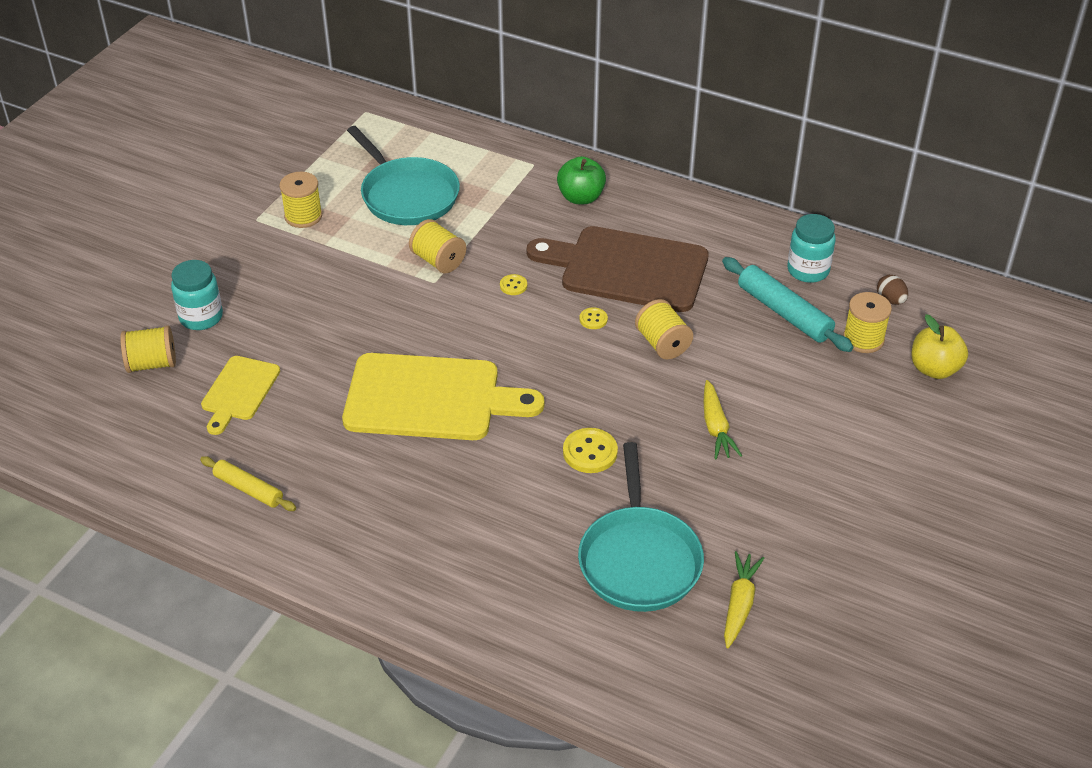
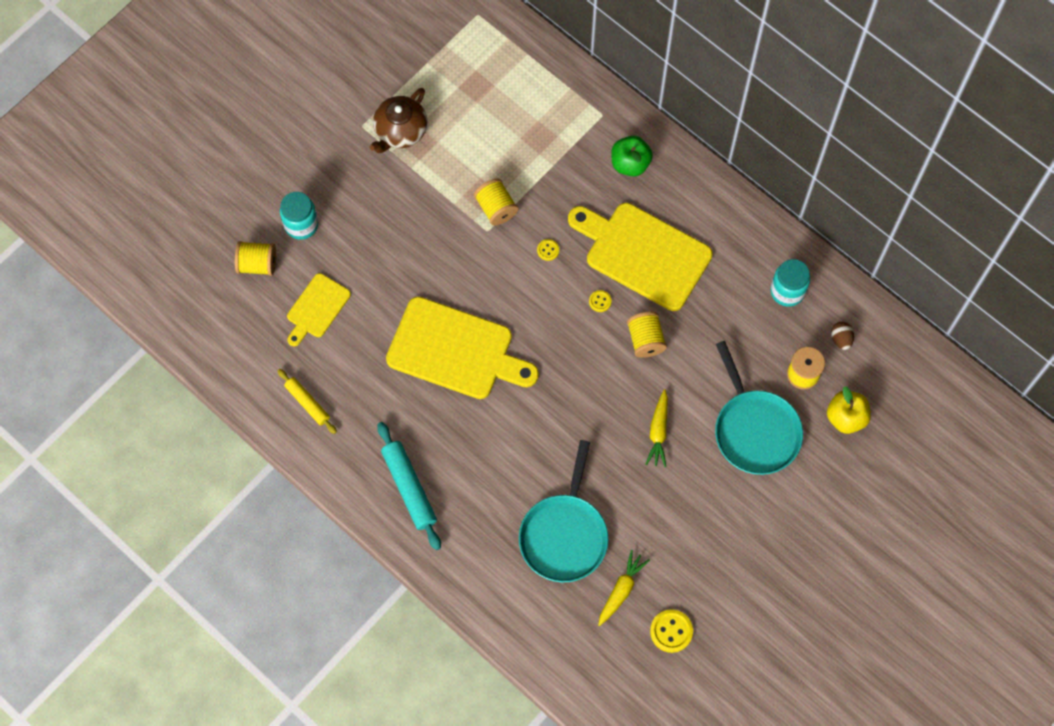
camera: 15 degrees right, 25 degrees up
yellow spool [279,172,322,228] -> brown teapot [369,88,427,153]
turquoise pan [347,126,460,225] -> turquoise pan moved to [715,341,803,475]
brown cutting board [526,226,709,312] -> yellow cutting board [568,203,713,311]
yellow button [563,428,618,473] -> yellow button moved to [650,609,693,653]
turquoise rolling pin [722,257,853,352] -> turquoise rolling pin moved to [377,422,441,550]

